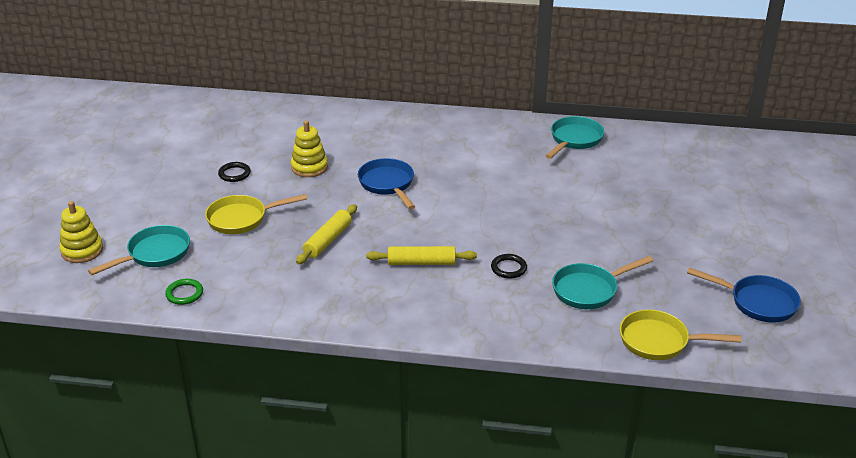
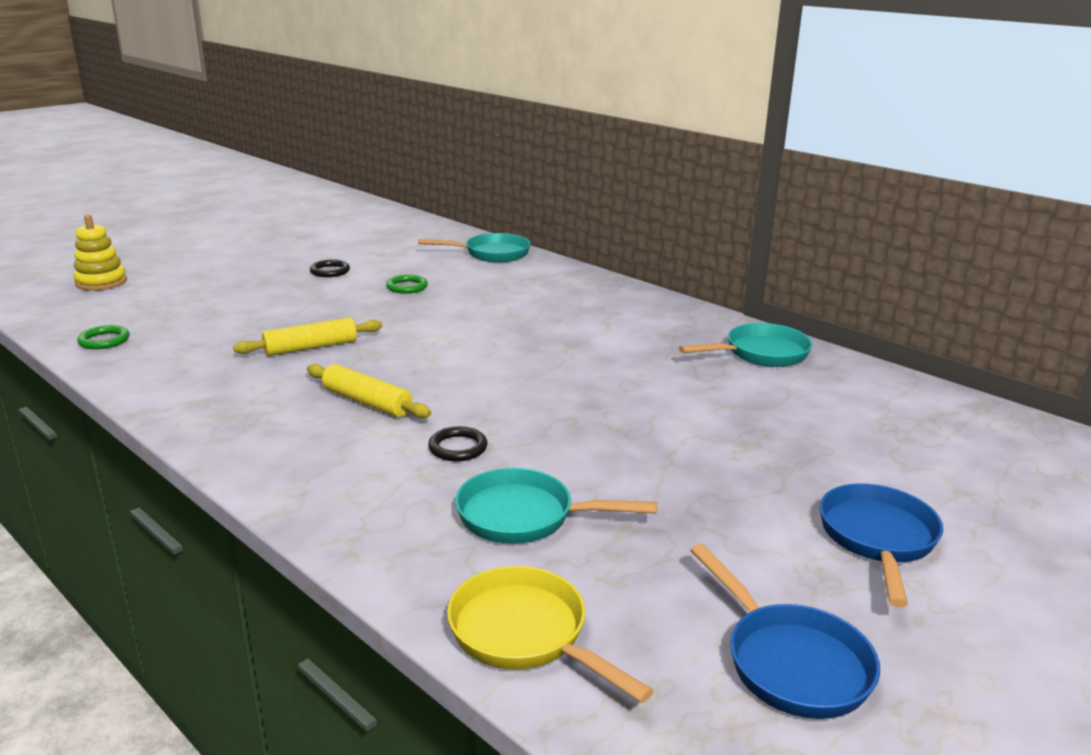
camera: 35 degrees right, 10 degrees down
turquoise pan [88,225,190,275] -> turquoise pan moved to [418,233,531,262]
yellow pan [205,194,307,234] -> none
yellow stacking toy [291,120,328,177] -> green ring [386,274,428,294]
blue pan [358,158,415,209] -> blue pan moved to [820,483,943,607]

